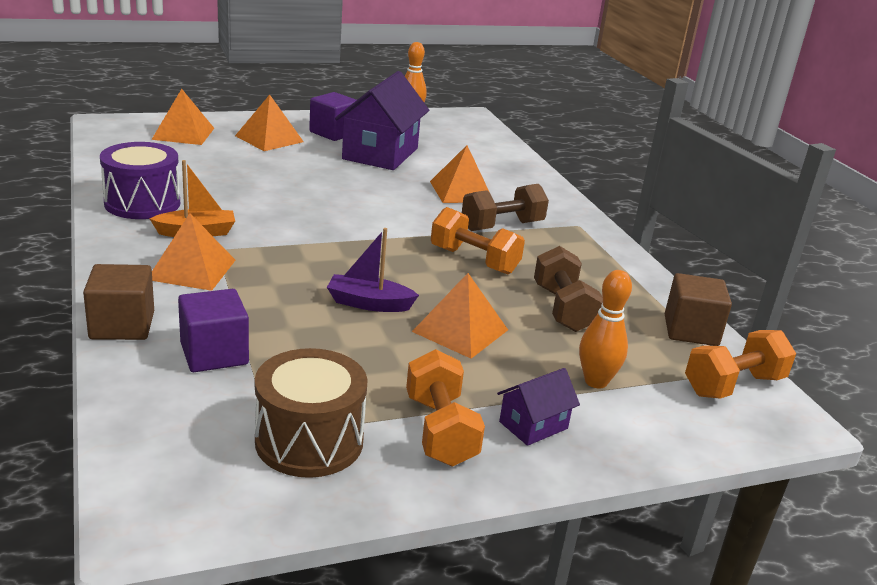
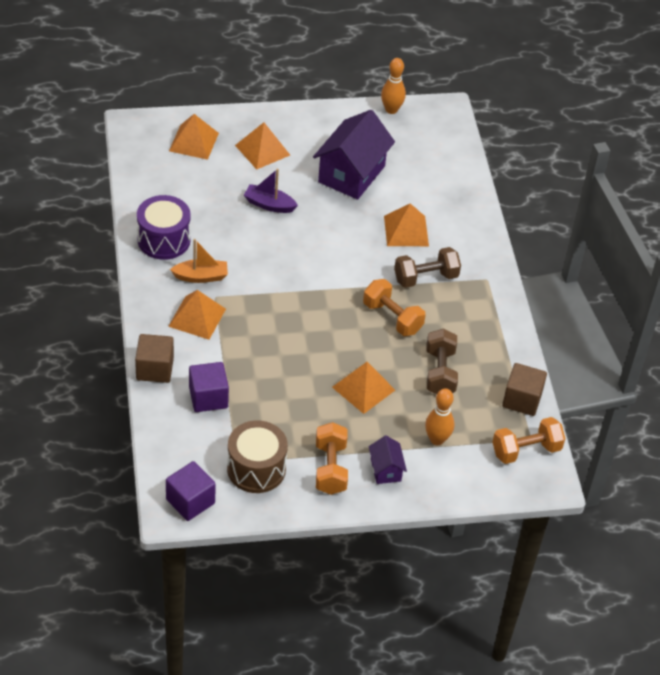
camera: 10 degrees right, 20 degrees up
purple cube [309,92,356,141] -> purple cube moved to [166,461,216,521]
purple boat [327,228,419,312] -> purple boat moved to [244,169,298,213]
purple house [497,368,580,446] -> purple house turned 75 degrees counterclockwise [369,436,407,484]

